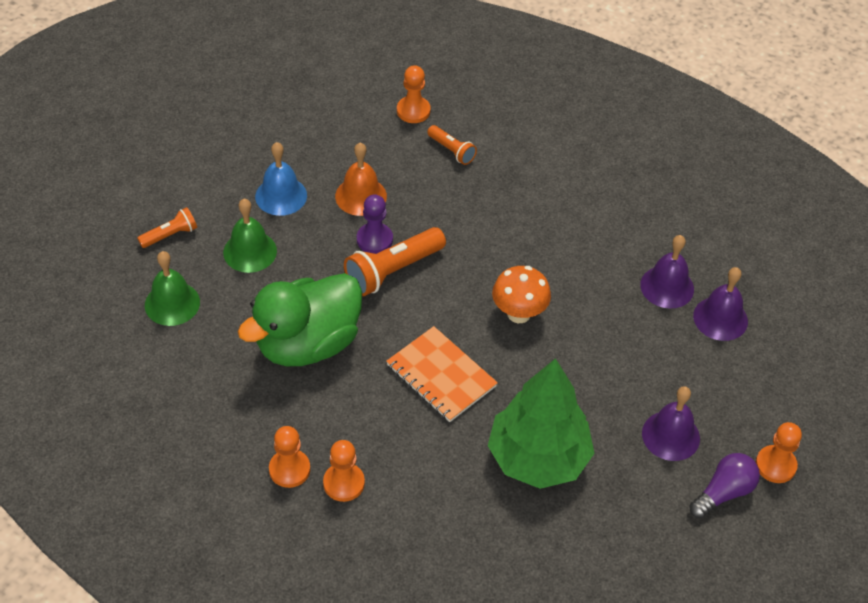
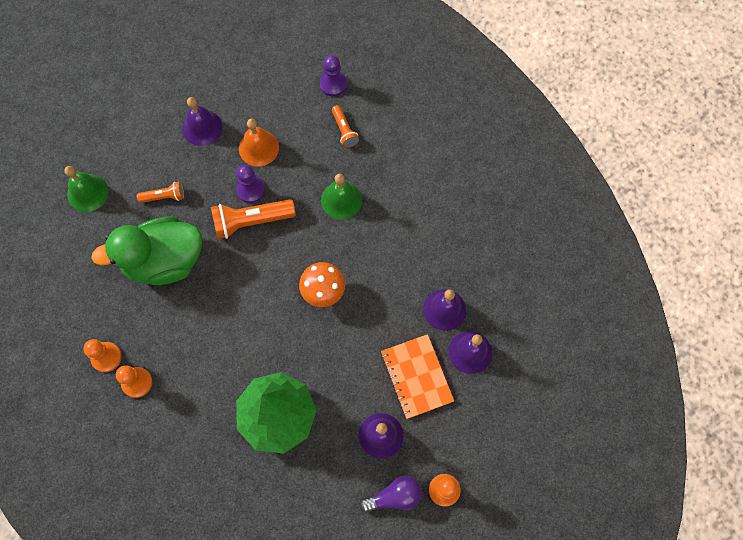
camera: 25 degrees right, 20 degrees up
orange flashlight [137,207,197,248] -> orange flashlight moved to [137,182,184,203]
green bell [223,199,277,273] -> green bell moved to [321,174,362,220]
blue bell [255,142,307,216] -> purple bell [182,97,222,146]
orange notebook [386,326,498,422] -> orange notebook moved to [381,334,454,419]
orange pawn [397,65,430,123] -> purple pawn [320,55,347,96]

